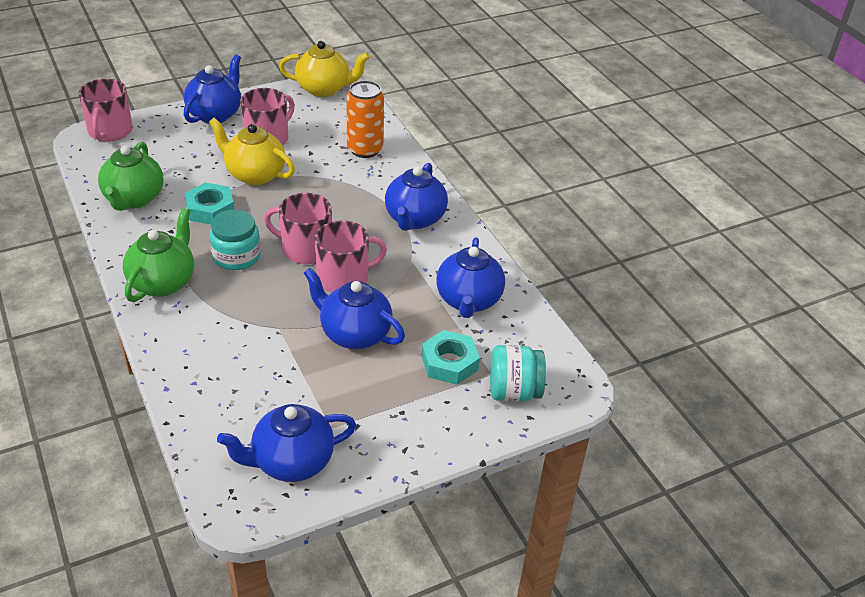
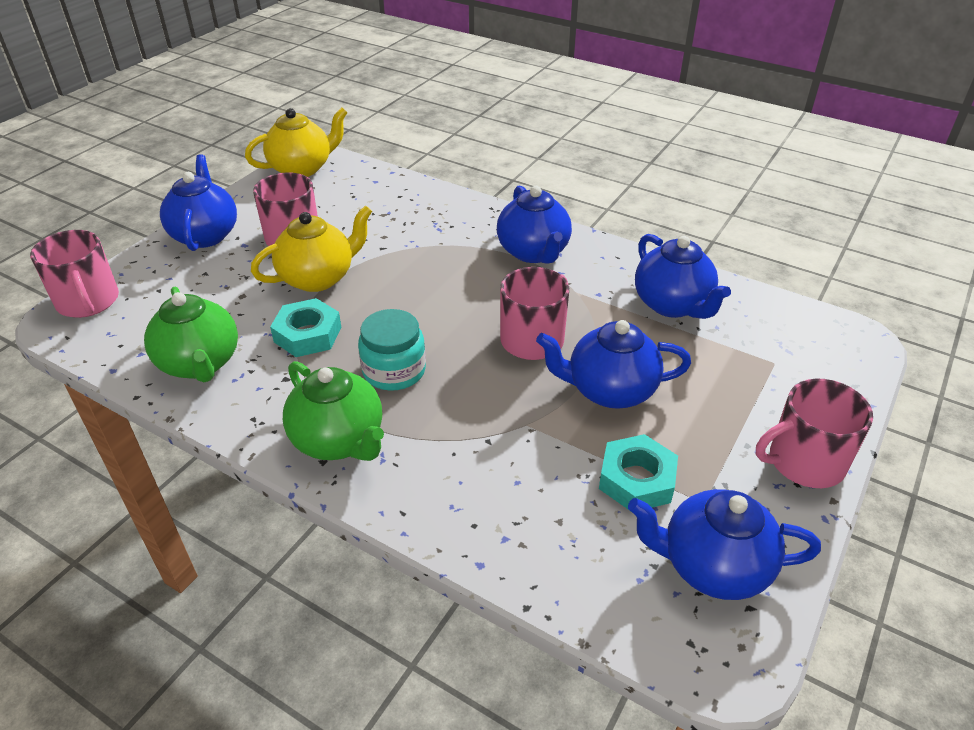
camera: 30 degrees left, 0 degrees up
green teapot [123,208,194,302] -> green teapot turned 150 degrees clockwise [283,361,384,461]
yellow teapot [209,118,295,185] -> yellow teapot turned 150 degrees clockwise [251,205,372,292]
blue teapot [217,404,356,482] -> blue teapot turned 60 degrees clockwise [628,489,821,600]
pink mug [264,193,332,264] -> pink mug moved to [756,379,873,488]
orange can [346,80,384,158] -> none
turquoise nut [422,330,480,385] -> turquoise nut moved to [599,434,678,511]
turquoise jar [490,345,546,402] -> none

